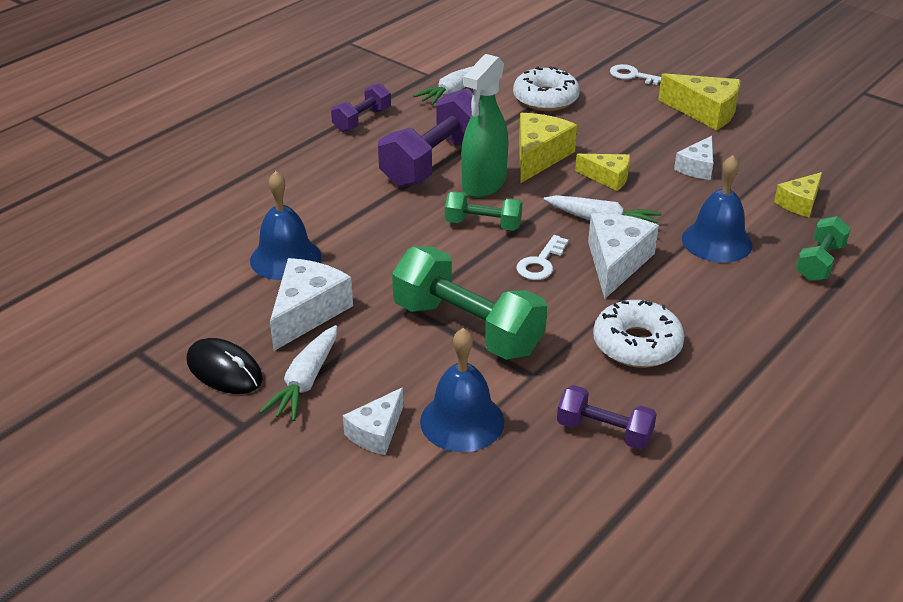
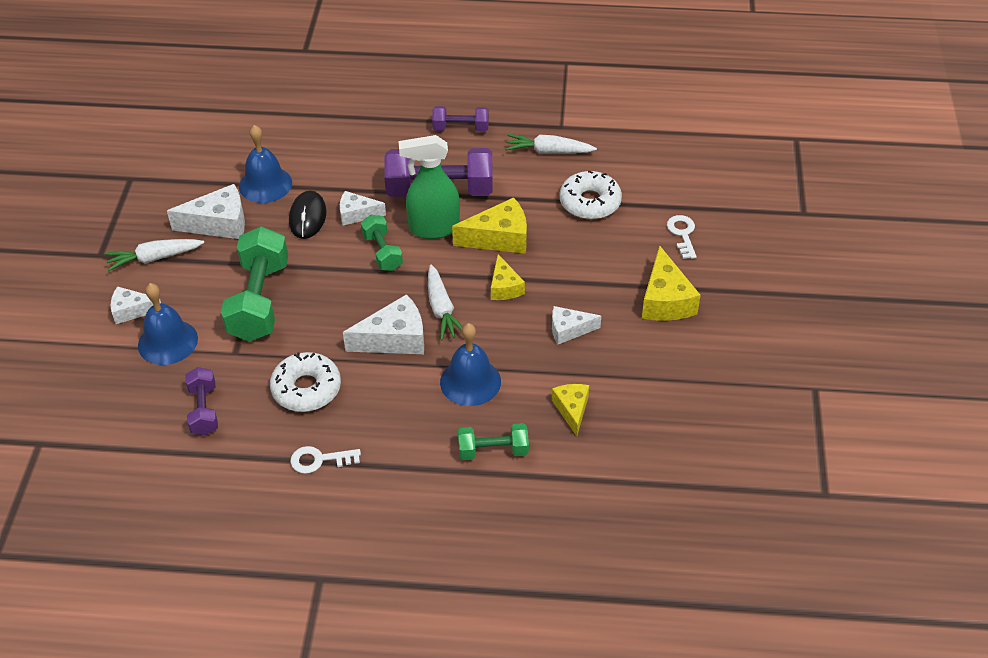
camera: 55 degrees right, 10 degrees up
black mouse [186,338,263,394] -> black mouse moved to [289,190,327,239]
white key [516,235,568,280] -> white key moved to [290,446,361,474]
yellow cheese [774,172,822,217] -> yellow cheese turned 75 degrees clockwise [552,384,589,436]
none -> white cheese [340,191,386,226]

